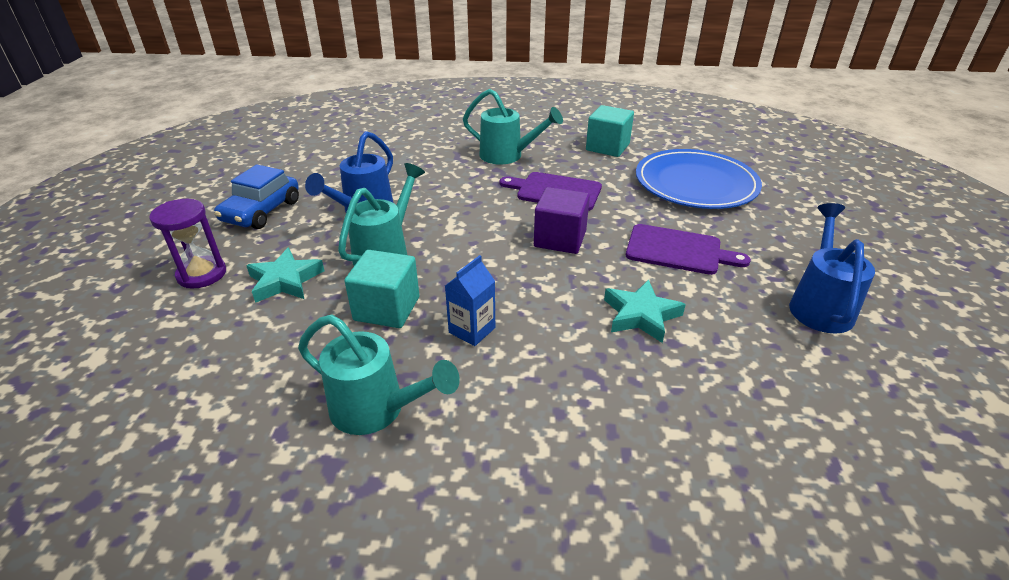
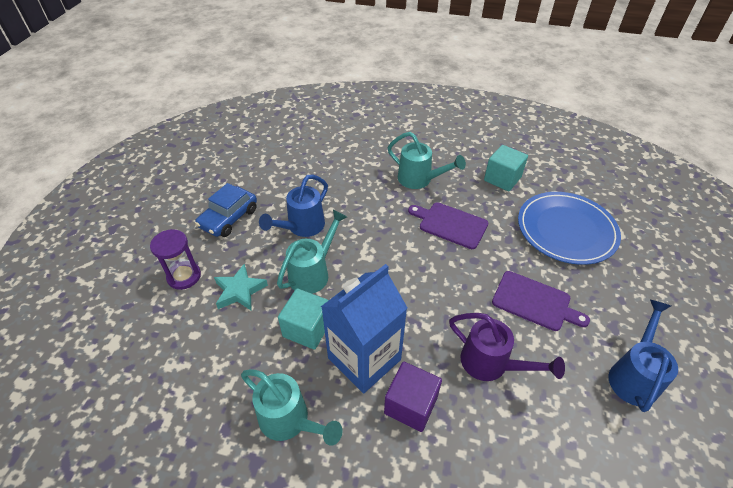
camera: 10 degrees right, 10 degrees up
blue carton [445,255,495,346] -> blue carton [321,264,407,394], size x2.16
purple cube [534,187,590,254] -> purple cube moved to [384,362,442,432]
turquoise star [604,280,686,343] -> purple watering can [449,313,565,381]

